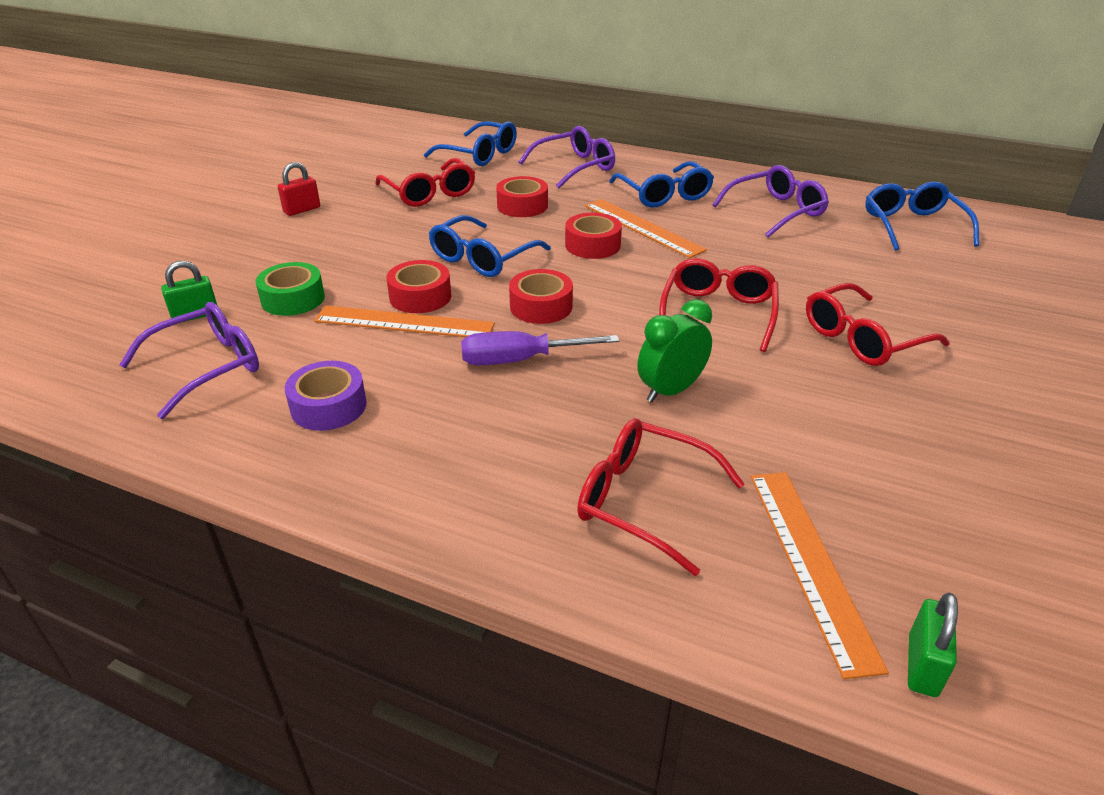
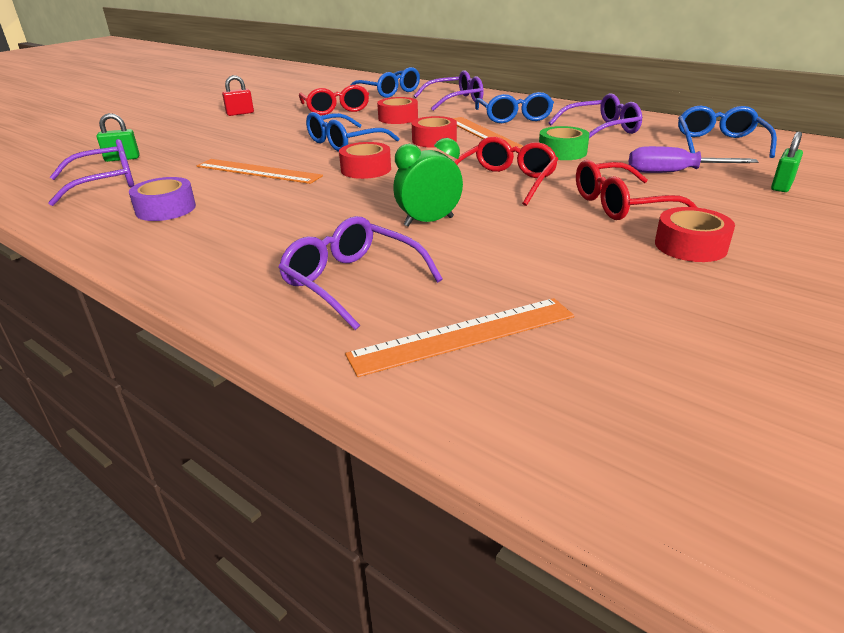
camera: 15 degrees right, 5 degrees down
green tape [256,262,325,316] -> green tape moved to [539,126,590,160]
red tape [386,260,451,313] -> red tape moved to [655,207,735,262]
purple screwdriver [461,331,619,365] -> purple screwdriver moved to [629,146,758,173]
red glasses [577,418,745,576] -> purple glasses [278,216,443,330]
orange ruler [751,472,889,679] -> orange ruler turned 60 degrees clockwise [345,298,574,377]
green padlock [908,593,958,697] -> green padlock moved to [771,131,803,192]

